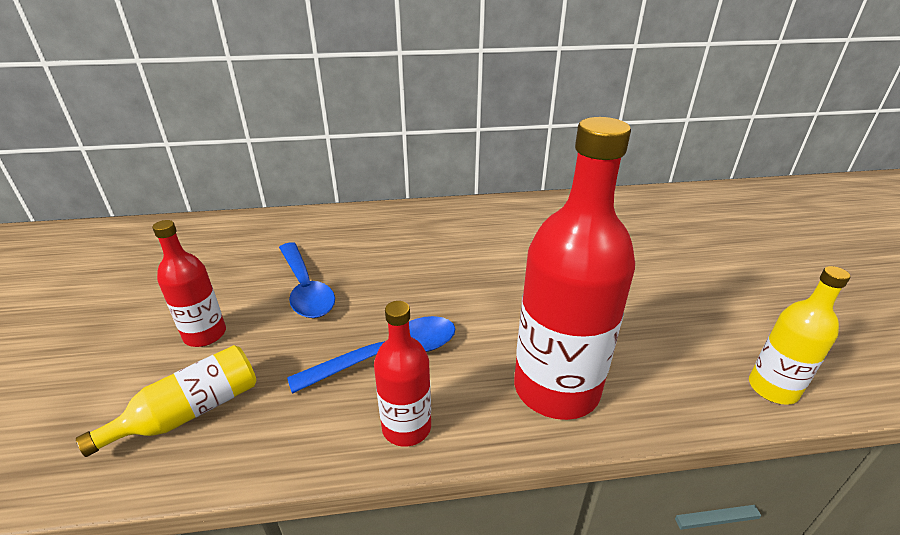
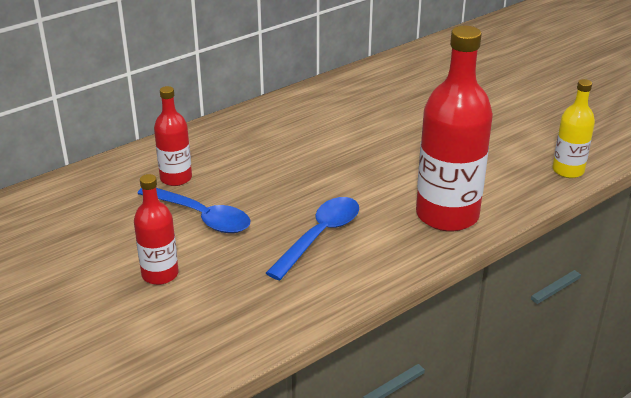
camera: 30 degrees left, 0 degrees up
yellow bottle [76,345,257,457] -> none
red bottle [374,301,431,447] -> red bottle moved to [154,86,192,186]

